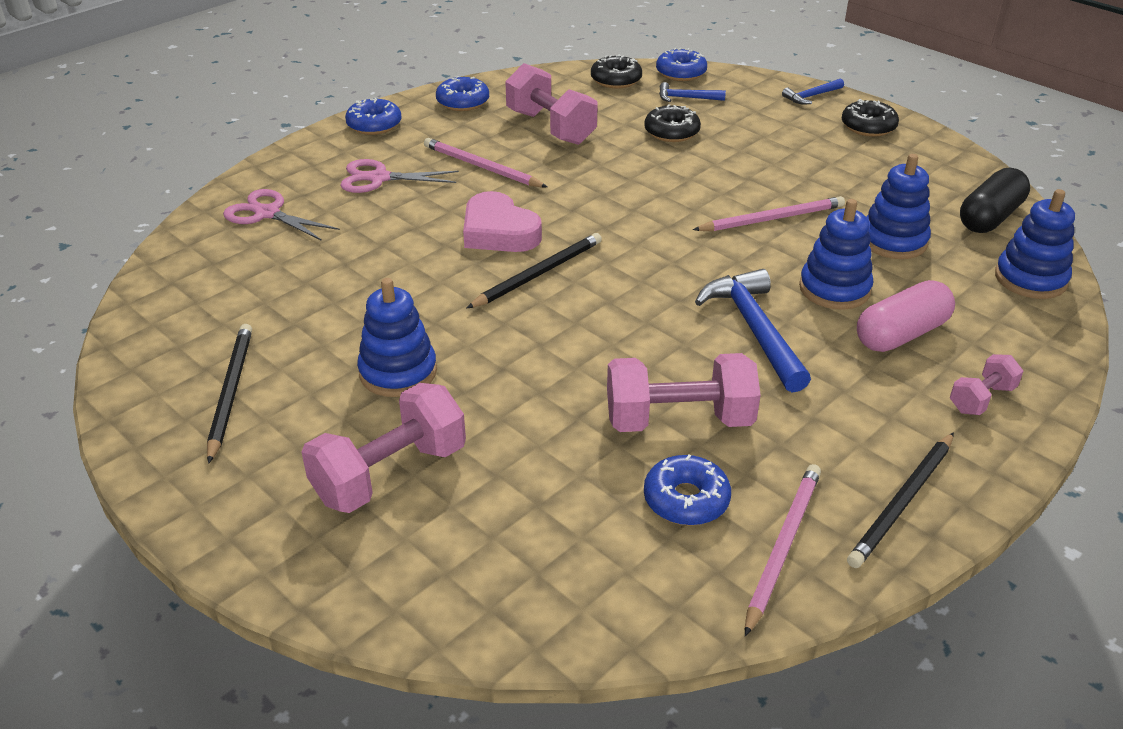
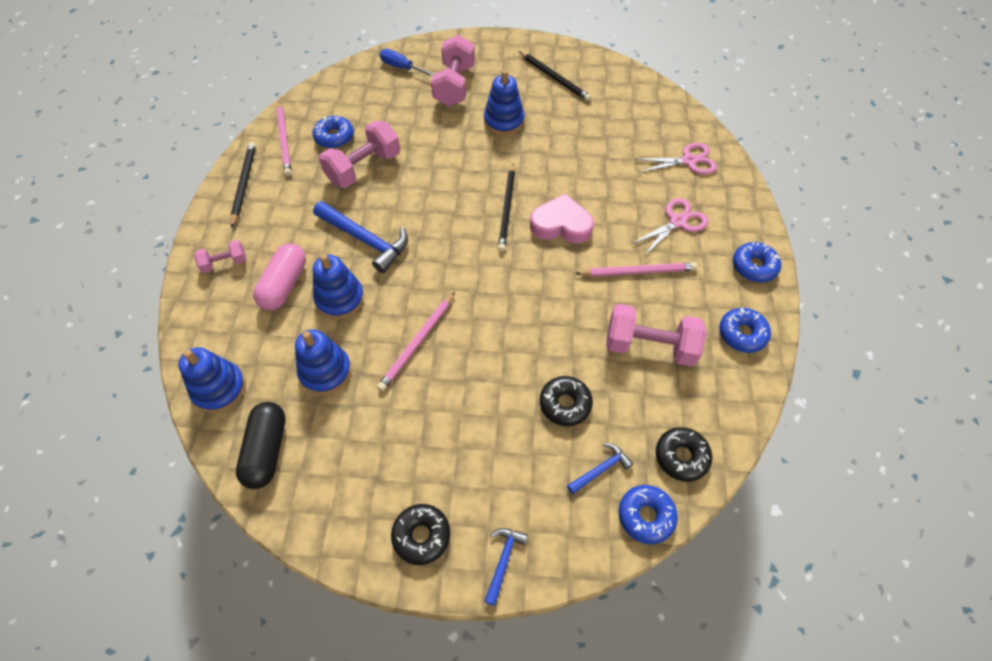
camera: 140 degrees right, 20 degrees up
pink dumbbell [950,354,1023,415] -> pink dumbbell turned 60 degrees clockwise [194,240,246,273]
none -> blue screwdriver [379,49,434,77]

